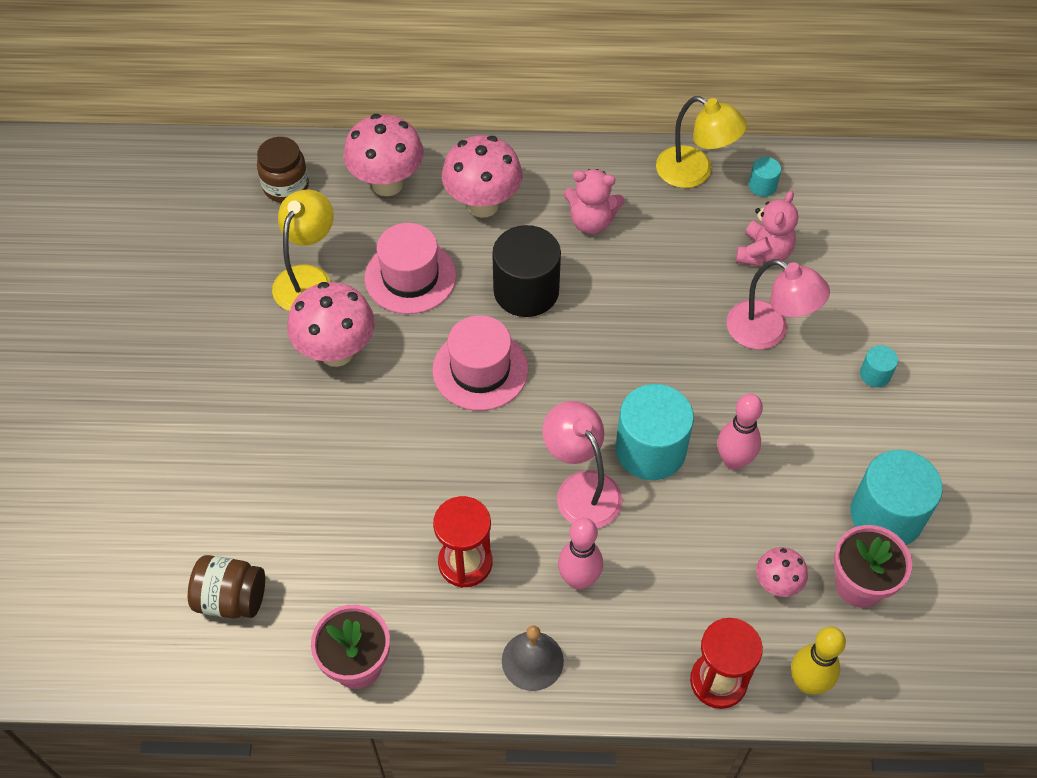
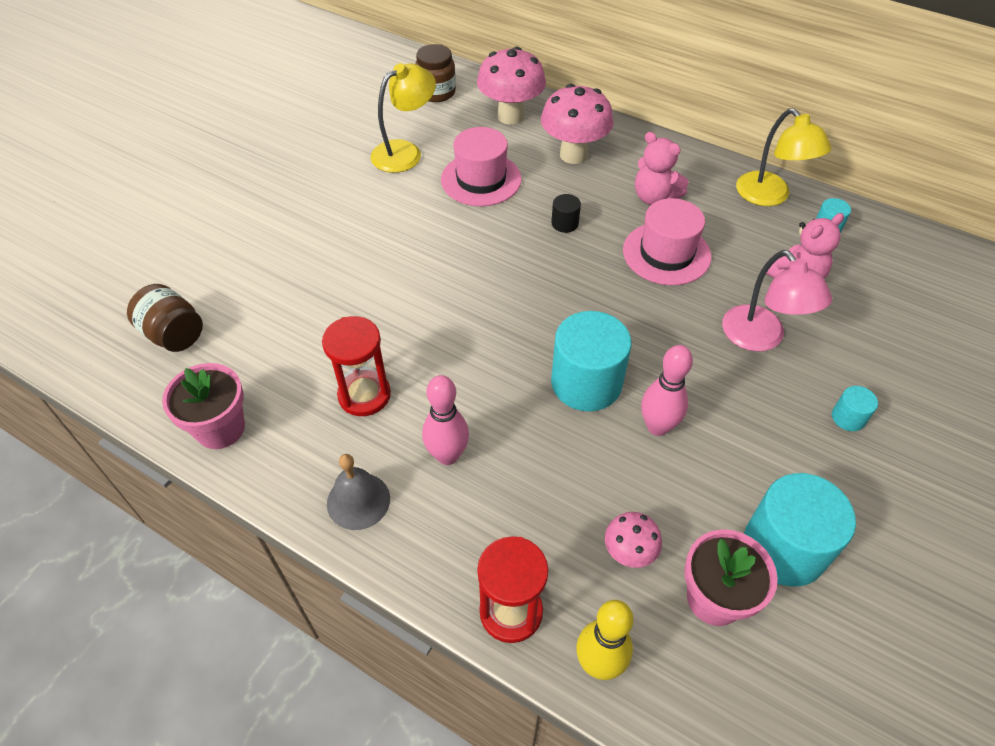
camera: 30 degrees right, 5 degrees down
pink mushroom [287,282,375,367] -> none
pink hat [432,315,528,411] -> pink hat moved to [623,198,711,285]
black cylinder [492,225,561,317] -> black cylinder [551,194,581,233], size x0.45
pink lamp [542,401,623,528] -> none

